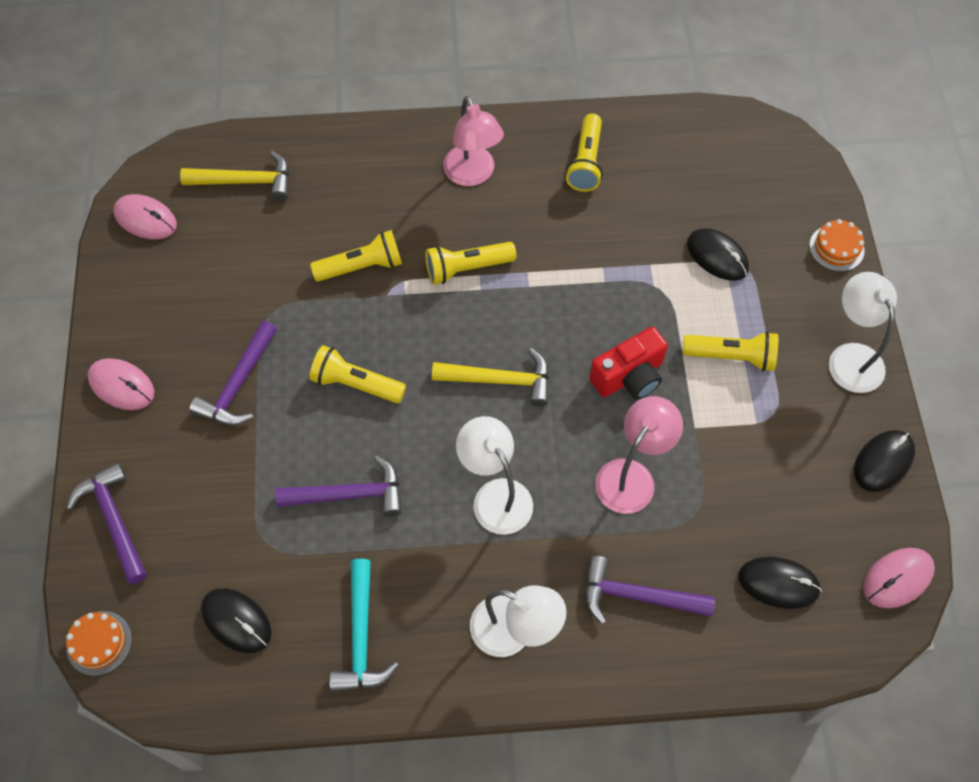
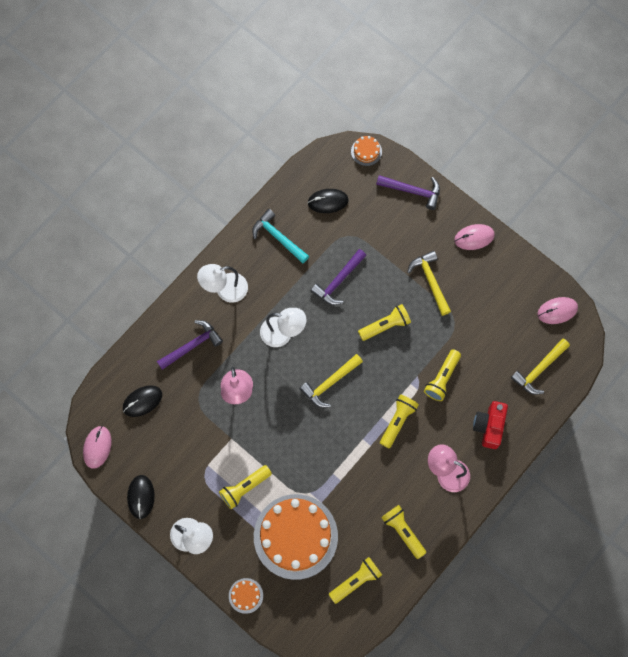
camera: 135 degrees right, 10 degrees up
purple hammer [189,321,277,426] -> yellow hammer [408,251,451,316]
red camera [589,327,668,399] -> red camera moved to [473,401,508,449]
black mouse [687,228,749,281] -> orange cake [254,494,338,580]
none -> yellow flashlight [329,557,382,604]

